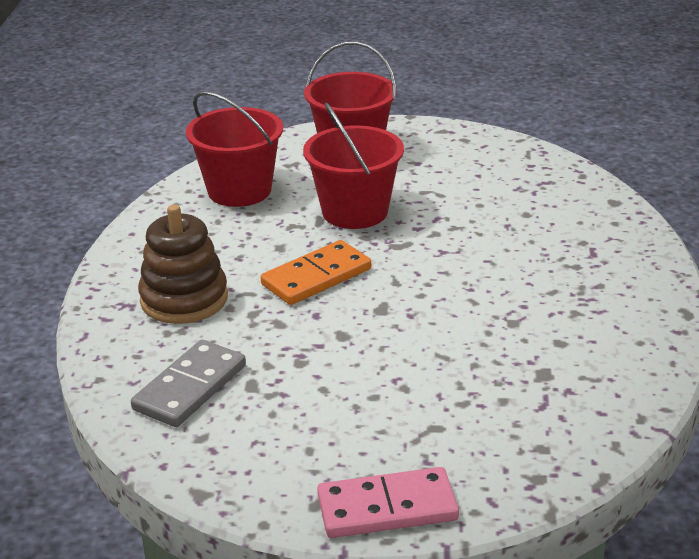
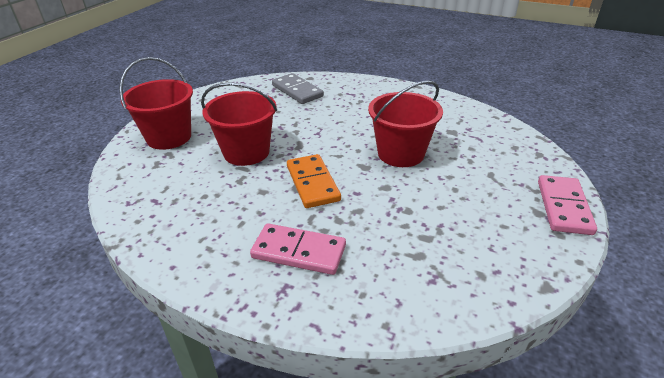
camera: 70 degrees left, 5 degrees up
grey domino [131,340,246,427] -> grey domino moved to [272,73,324,104]
brown stacking toy [138,204,228,324] -> pink domino [250,223,346,275]
red bucket [186,91,283,207] -> red bucket moved to [368,80,443,167]

